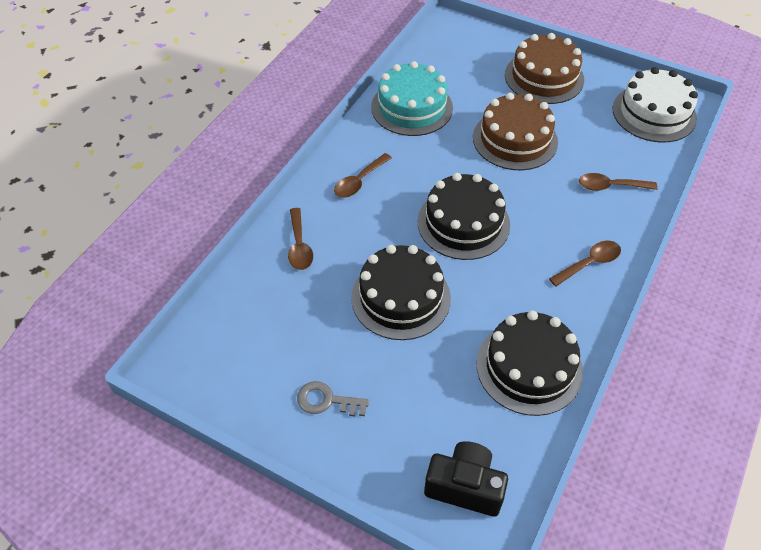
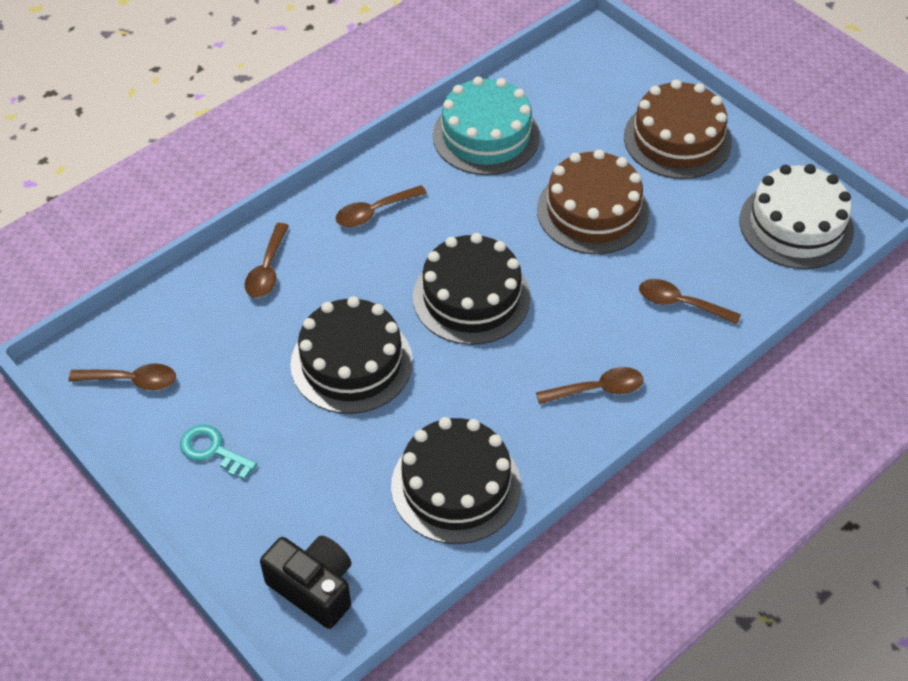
camera: 20 degrees right, 0 degrees up
grey key [297,381,369,416] -> turquoise key [180,424,257,480]
none -> brown spoon [69,364,176,390]

